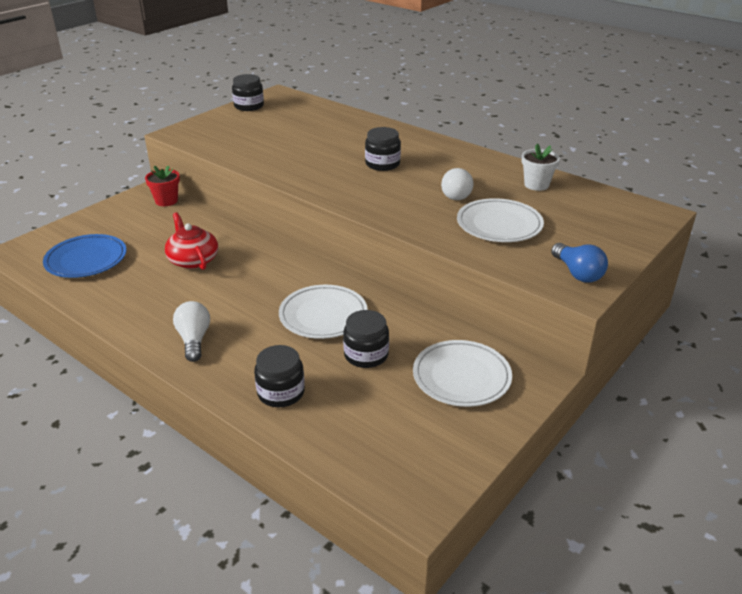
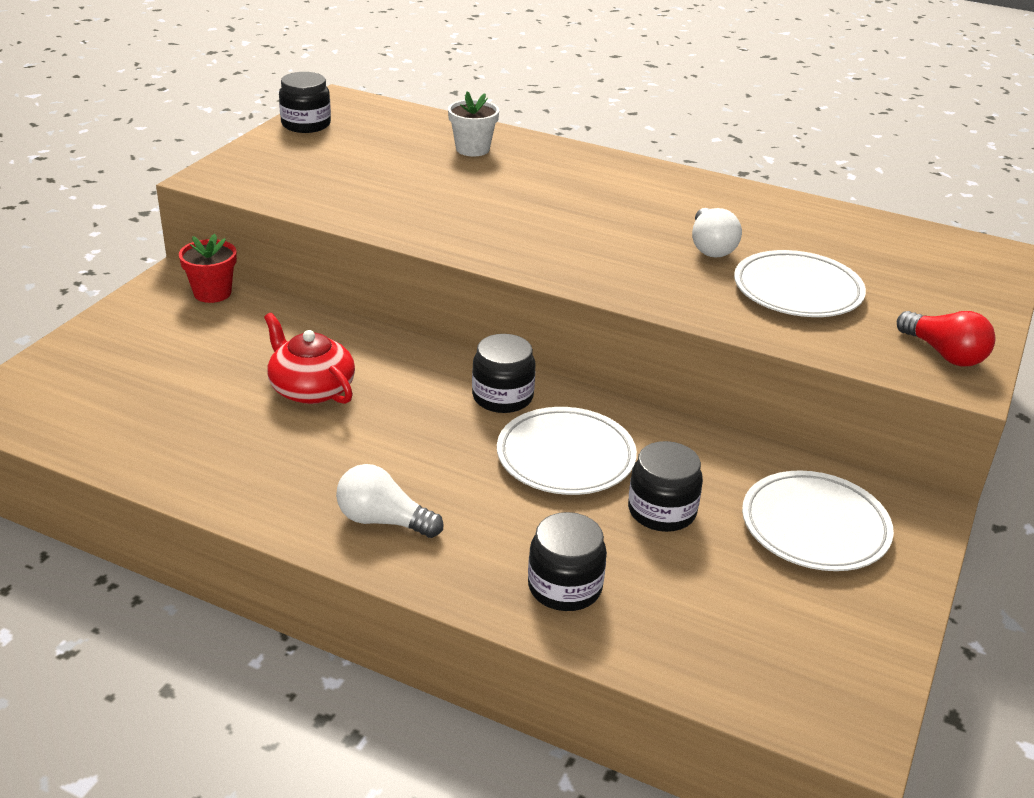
camera: 15 degrees left, 0 degrees up
blue plate [43,234,127,278] -> none
white light bulb [173,301,210,362] -> white light bulb turned 45 degrees counterclockwise [336,464,444,538]
black jar [365,127,401,171] -> black jar moved to [472,334,535,413]
white flower pot [522,143,560,191] -> white flower pot moved to [448,91,499,156]
blue light bulb [551,243,608,283] -> red light bulb [897,311,995,367]

